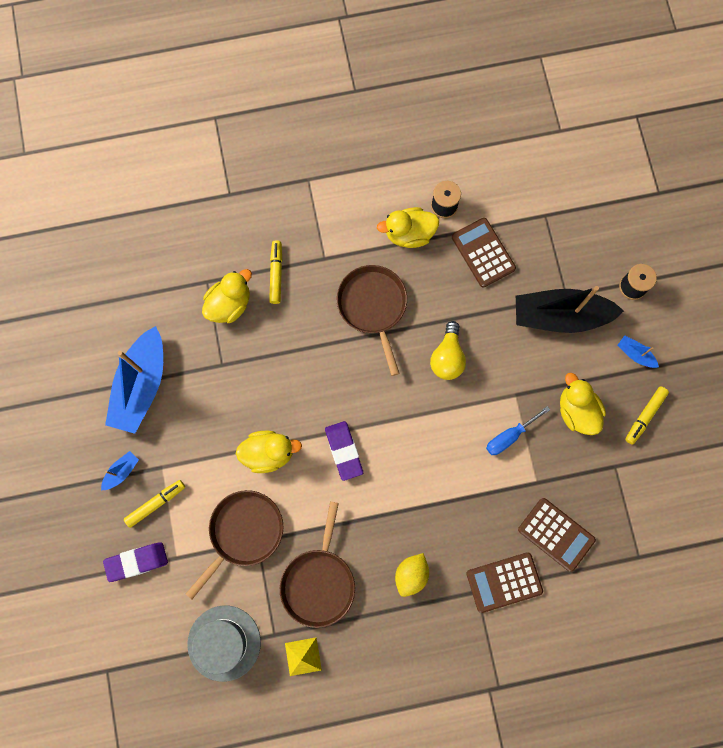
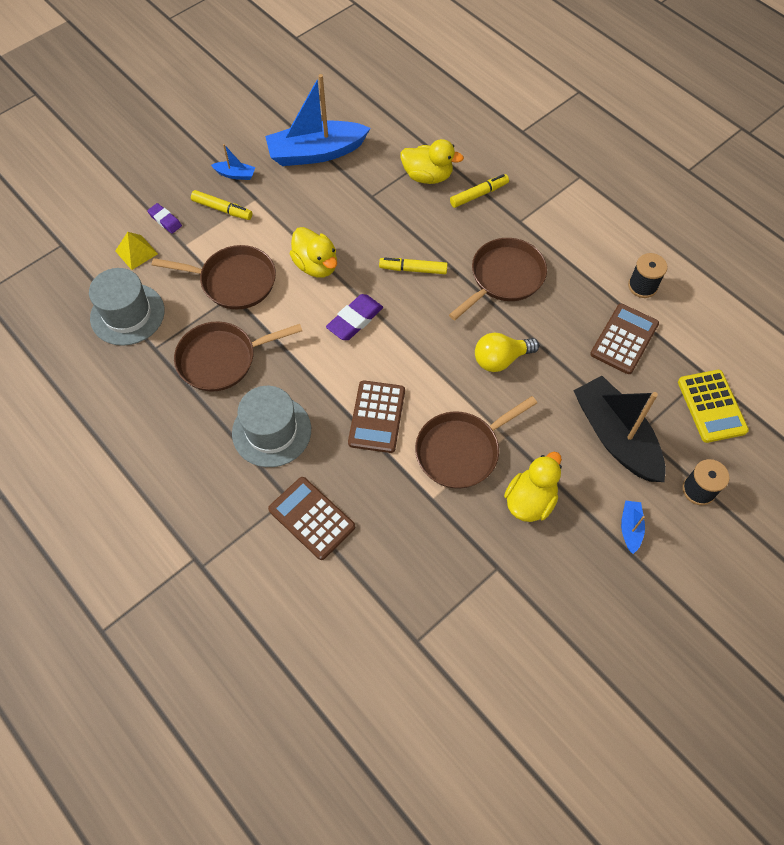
camera: 60 degrees right, 15 degrees down
purple eraser [103,542,168,582] -> purple eraser [147,203,182,234], size x0.63
yellow pyramid [285,637,322,676] -> yellow pyramid moved to [115,232,158,270]
yellow duck [377,207,439,248] -> none
yellow lemon [395,553,429,597] -> grey hat [232,386,311,467]
blue screwdriver [486,406,550,455] -> brown pan [415,396,537,488]
brown calculator [518,498,596,572] -> brown calculator moved to [348,380,405,453]
yellow marker [625,386,669,445] -> yellow marker moved to [379,258,448,274]
none -> yellow calculator [678,370,749,443]

